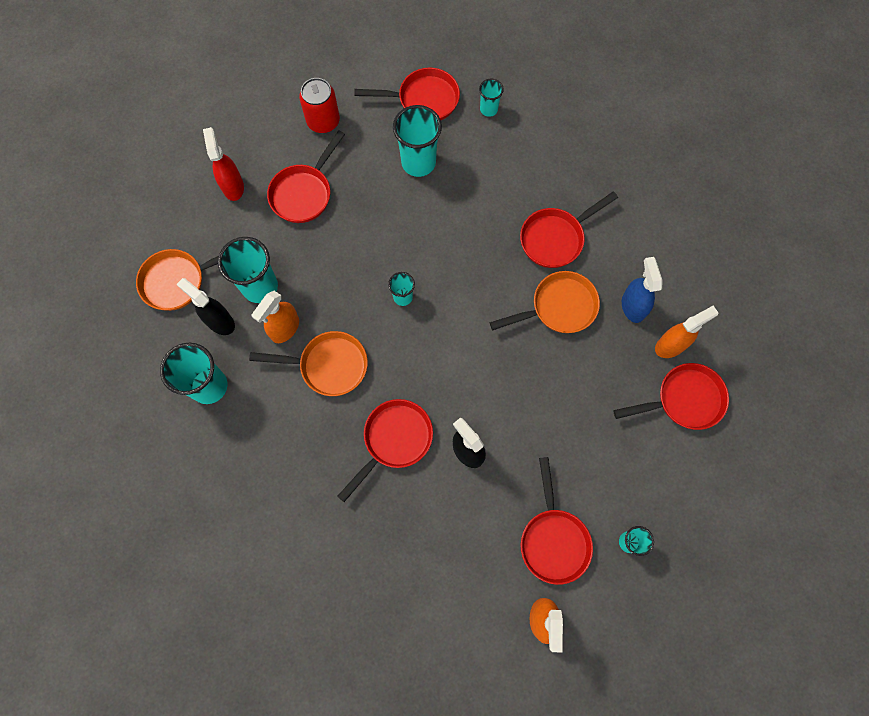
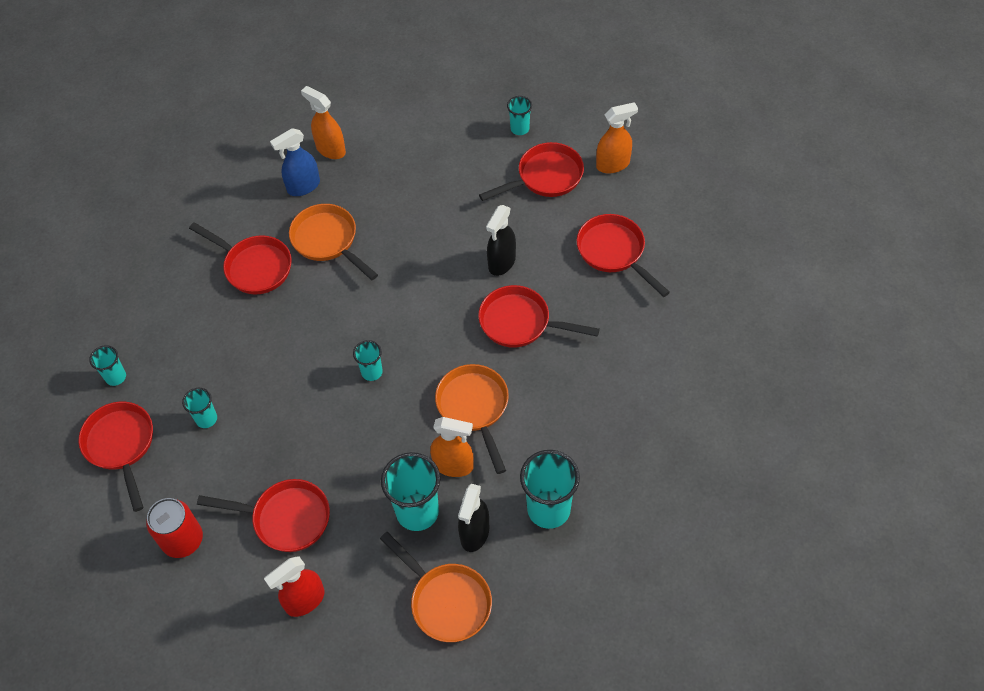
camera: 110 degrees left, 15 degrees down
turquoise cup [393,105,442,177] -> turquoise cup [182,388,217,428], size x0.53
red pan [614,363,729,430] -> red pan moved to [577,214,670,297]

